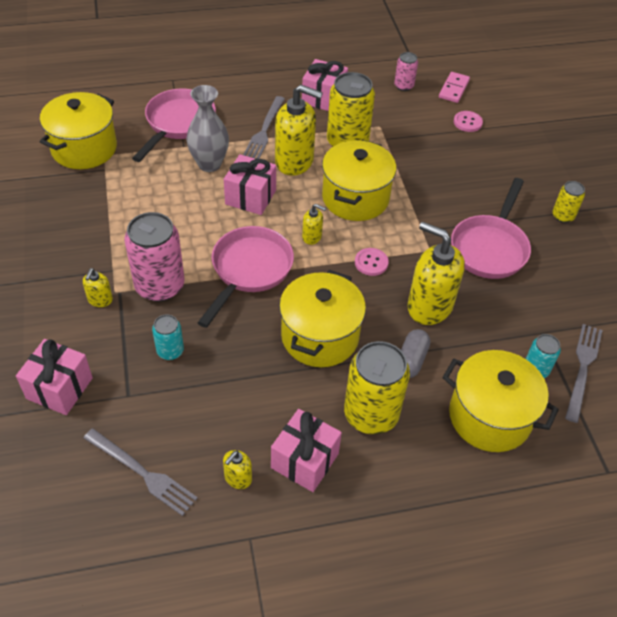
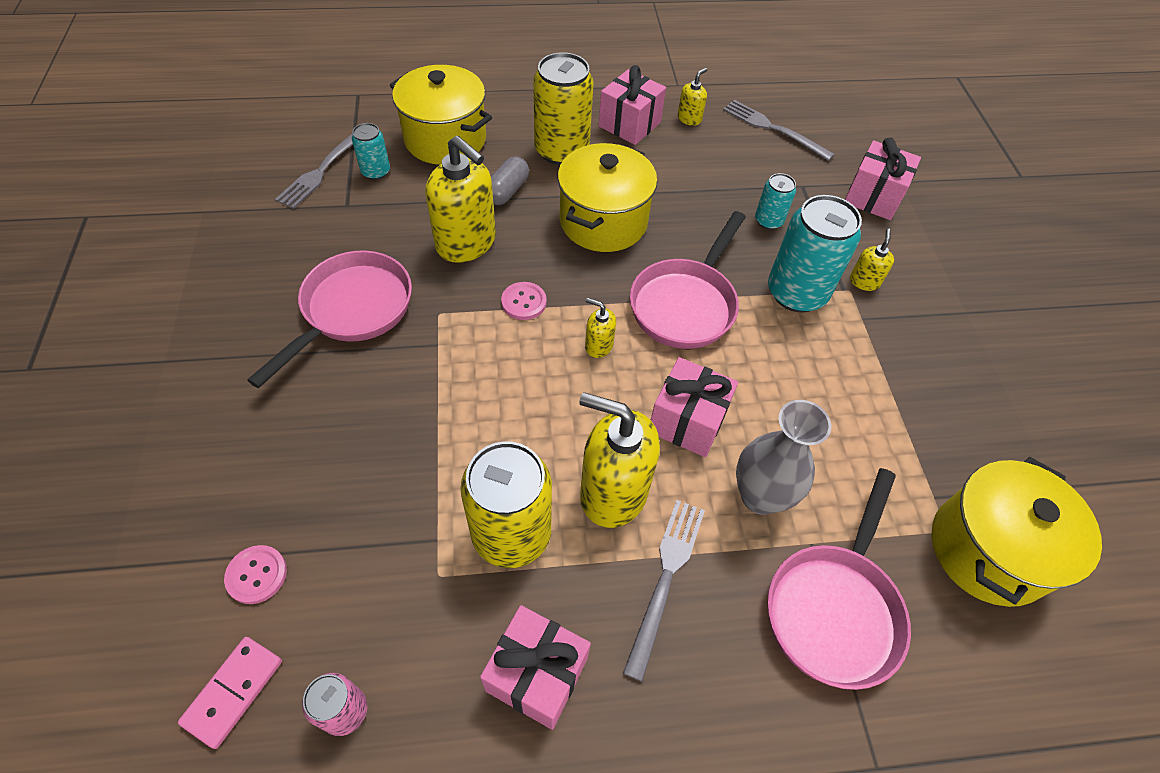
camera: 175 degrees left, 5 degrees up
pink can [124,212,184,302] -> turquoise can [768,195,862,312]
yellow pot [322,140,397,221] -> none
yellow can [552,181,585,223] -> none

